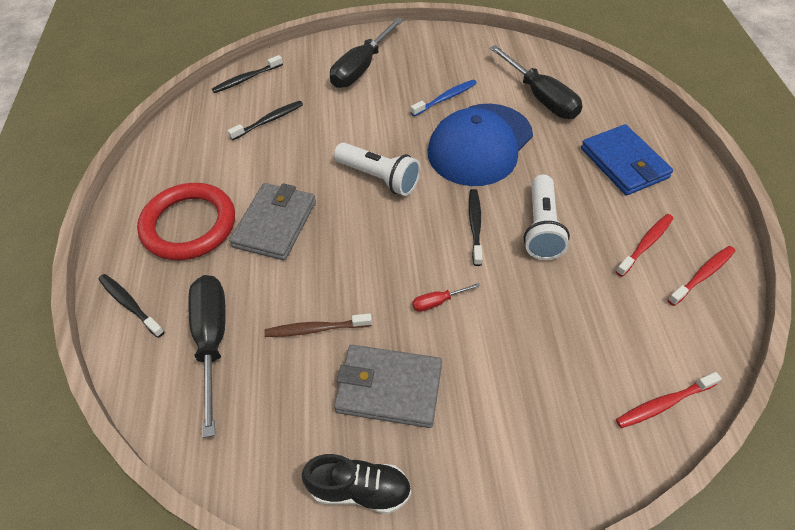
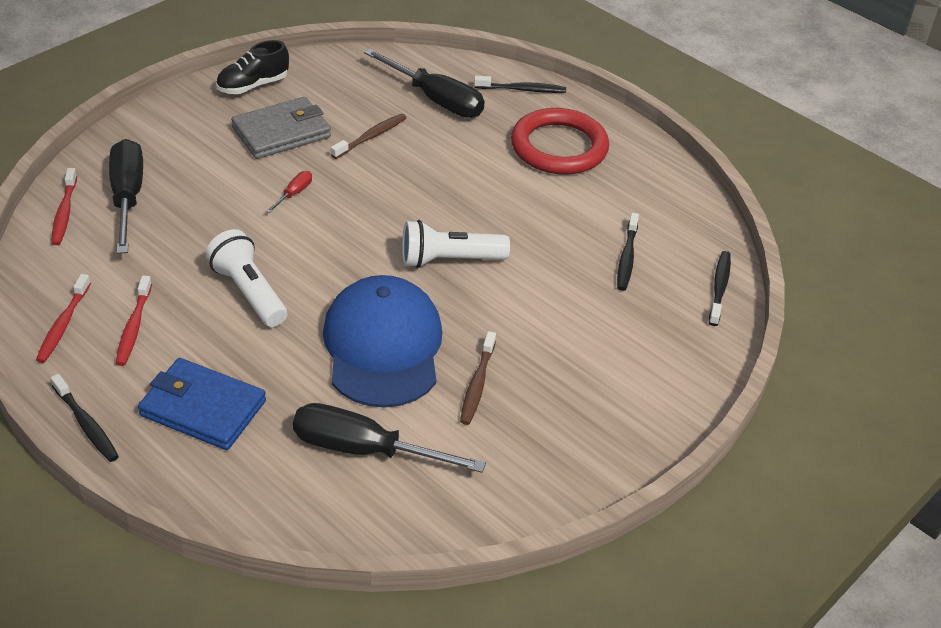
camera: 135 degrees right, 10 degrees down
grey wallet [229,183,316,260] -> none
black screwdriver [330,17,404,88] -> black screwdriver moved to [109,139,143,254]
blue toothbrush [411,80,477,116] -> brown toothbrush [460,331,496,425]
black toothbrush [469,189,482,266] -> black toothbrush moved to [51,374,119,462]
red toothbrush [616,372,722,428] -> red toothbrush turned 150 degrees clockwise [51,168,77,245]

